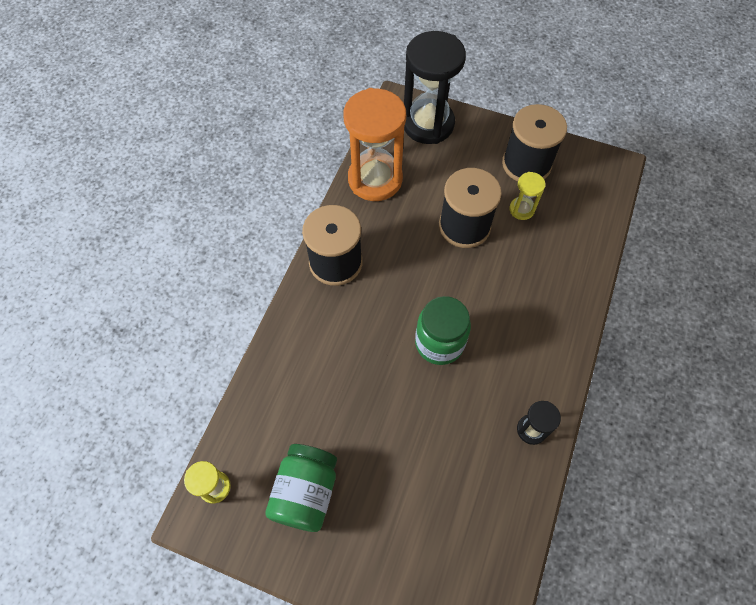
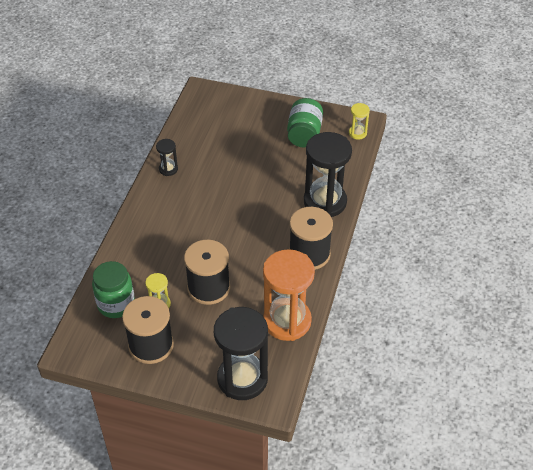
camera: 175 degrees right, 15 degrees down
green jar [415,296,471,365] -> green jar moved to [92,261,135,318]
none -> black hourglass [304,132,352,217]

